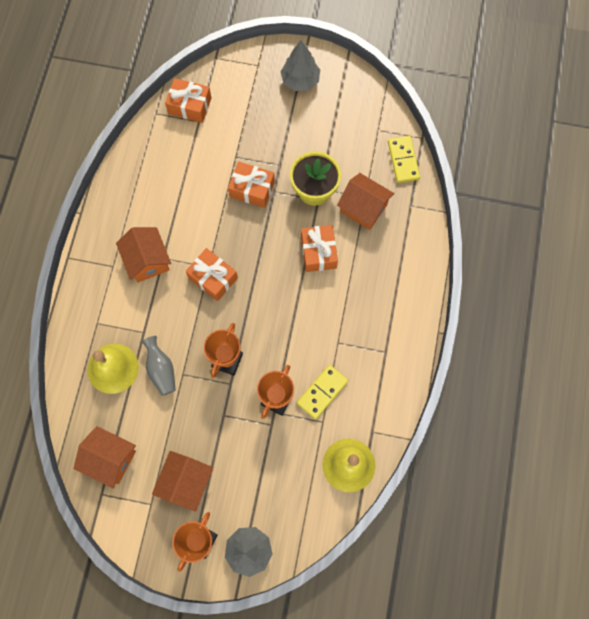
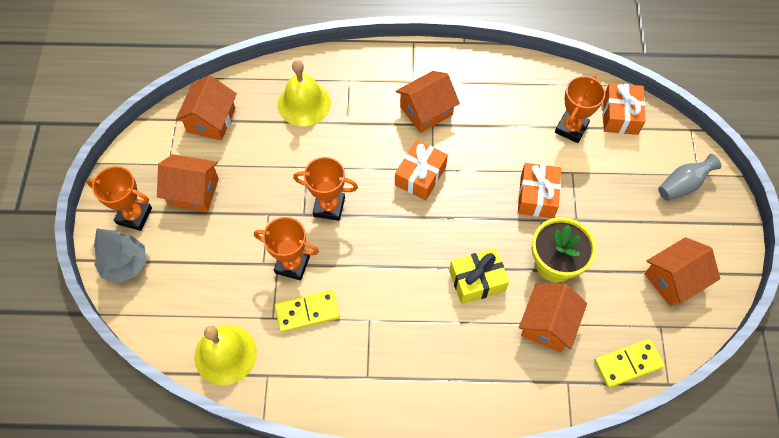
camera: 80 degrees right, 10 degrees down
grey vase [141,336,176,396] -> grey vase moved to [658,154,721,201]
grey tree [280,40,320,91] -> none
yellow domino [297,365,348,419] -> yellow domino turned 45 degrees counterclockwise [275,290,340,332]
orange gift [301,225,338,272] -> yellow gift [449,248,509,304]
none -> orange trophy [555,76,605,143]
none -> orange house [644,237,720,307]

